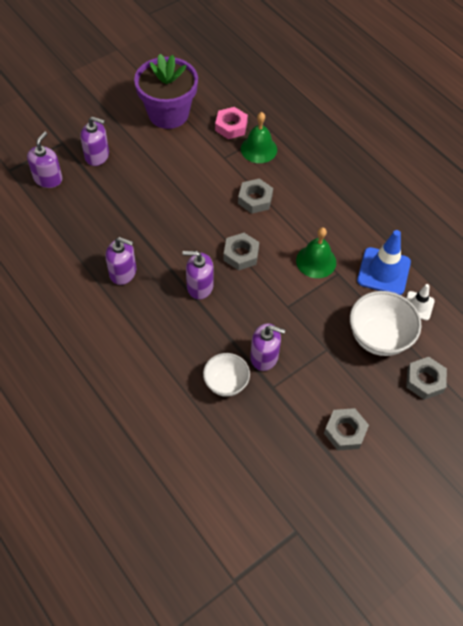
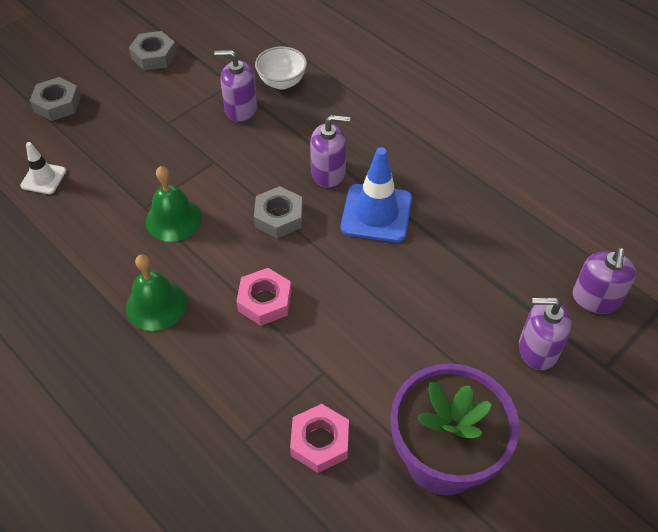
camera: 175 degrees right, 5 degrees down
purple soap dispenser [105,237,136,285] -> none
grey nut [238,178,273,214] -> pink nut [236,268,291,326]
green bell [241,112,277,163] -> green bell moved to [126,254,187,331]
white bowl [350,291,422,356] -> none
blue traffic cone [357,230,411,295] -> blue traffic cone moved to [341,147,412,242]

